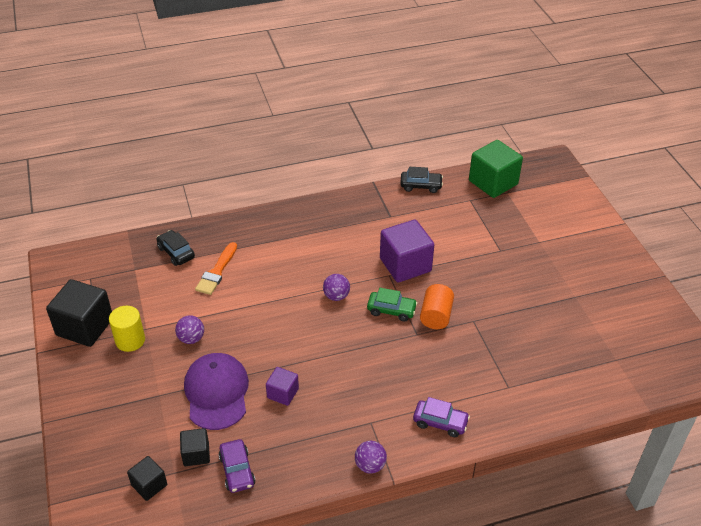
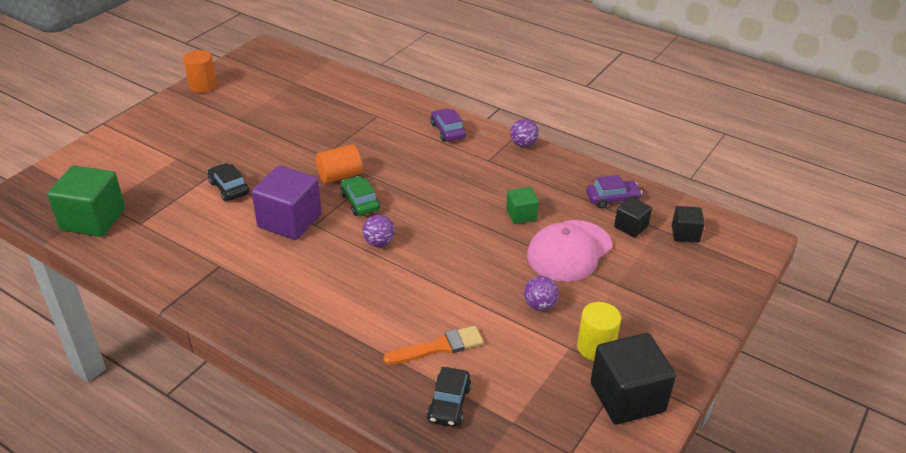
camera: 130 degrees left, 5 degrees down
purple cap [184,353,249,430] -> pink cap [527,220,612,282]
purple car [218,439,255,493] -> purple car turned 45 degrees clockwise [586,175,643,209]
purple cube [266,367,299,406] -> green cube [506,187,539,224]
black car [400,167,443,193] -> black car moved to [208,163,249,202]
none -> orange cylinder [183,50,217,93]

